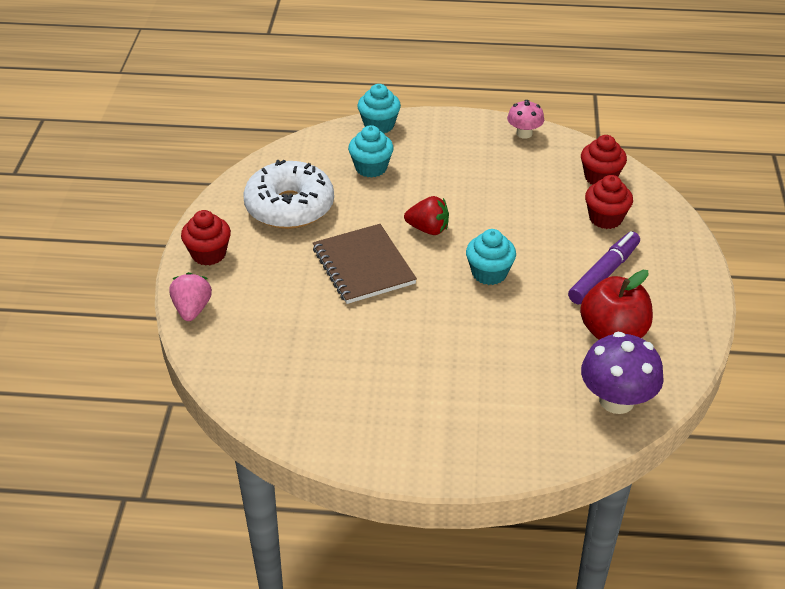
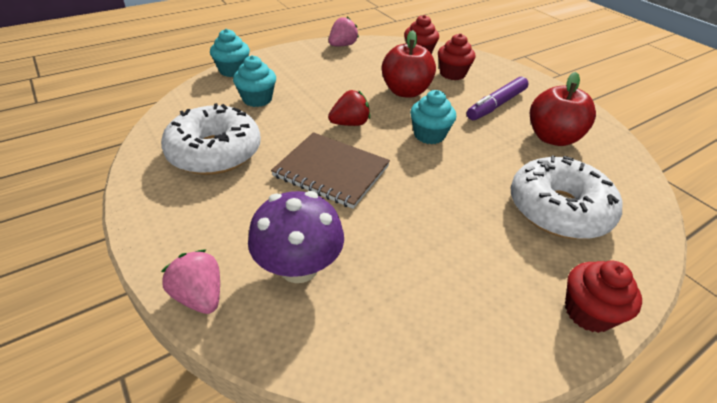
camera: 40 degrees left, 0 degrees up
red cupcake [181,210,231,266] -> red cupcake moved to [565,260,642,333]
pink mushroom [507,100,544,139] -> pink strawberry [329,16,359,46]
purple marker [568,231,640,304] -> purple marker turned 135 degrees counterclockwise [467,77,528,120]
purple mushroom [581,332,664,414] -> purple mushroom moved to [248,191,344,283]
none -> red apple [382,30,436,98]
none -> white donut [511,155,622,239]

